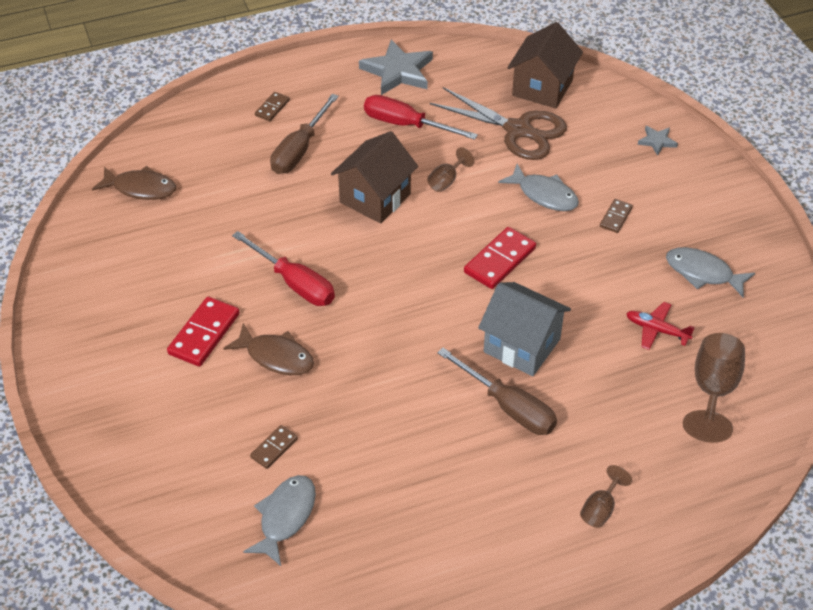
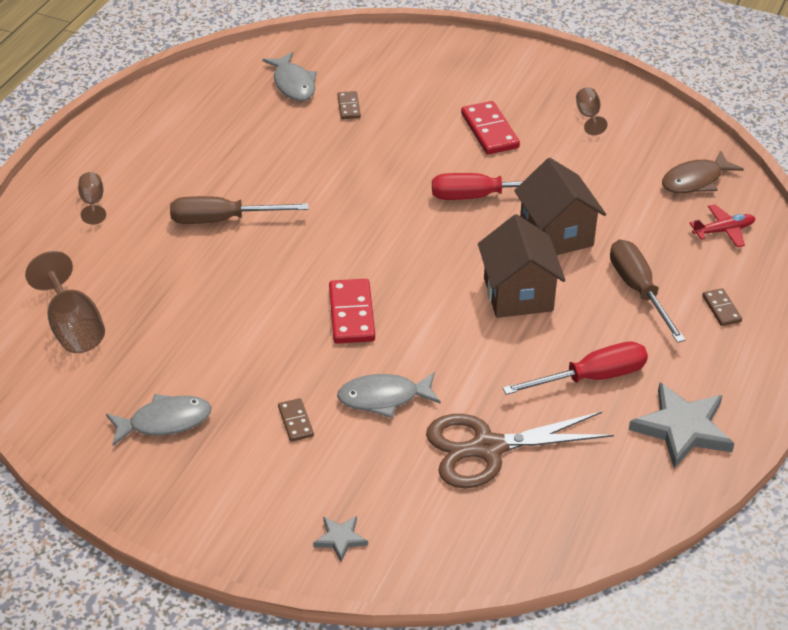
camera: 135 degrees right, 5 degrees down
brown fish [223,323,314,375] -> none
brown goblet [427,147,474,192] -> brown goblet moved to [576,87,608,136]
grey house [478,282,571,376] -> none
brown house [507,22,583,108] -> brown house moved to [514,158,606,255]
red plane [626,302,695,350] -> red plane moved to [690,204,755,248]

